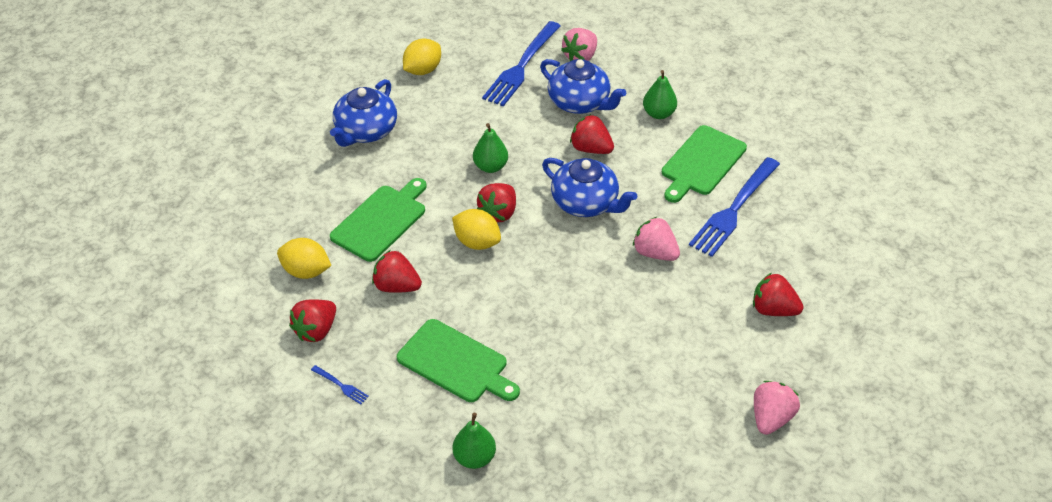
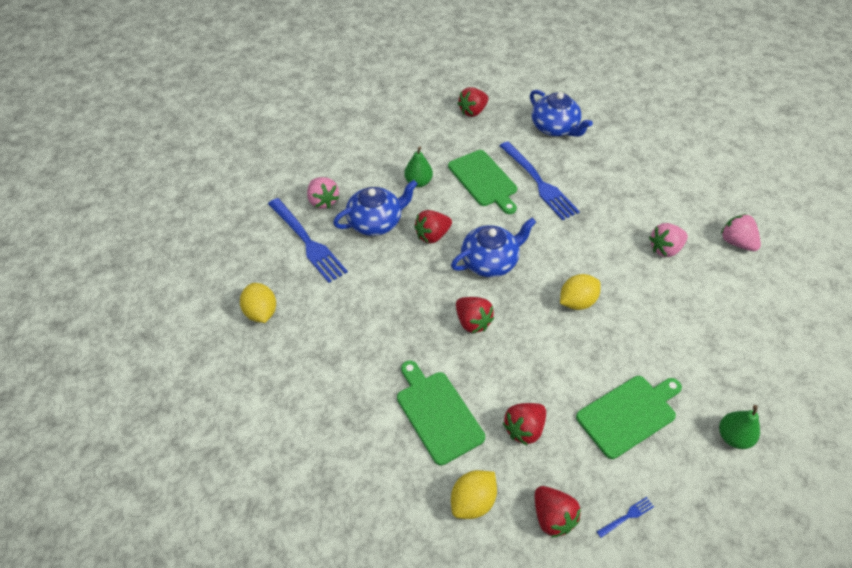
camera: 65 degrees left, 5 degrees up
blue teapot [330,79,397,147] -> blue teapot moved to [530,90,593,137]
yellow lemon [452,209,501,250] -> yellow lemon moved to [560,274,601,310]
green pear [473,123,508,173] -> none
pink strawberry [633,216,680,261] -> pink strawberry moved to [649,223,688,257]
red strawberry [753,273,804,316] -> red strawberry moved to [457,87,488,117]

